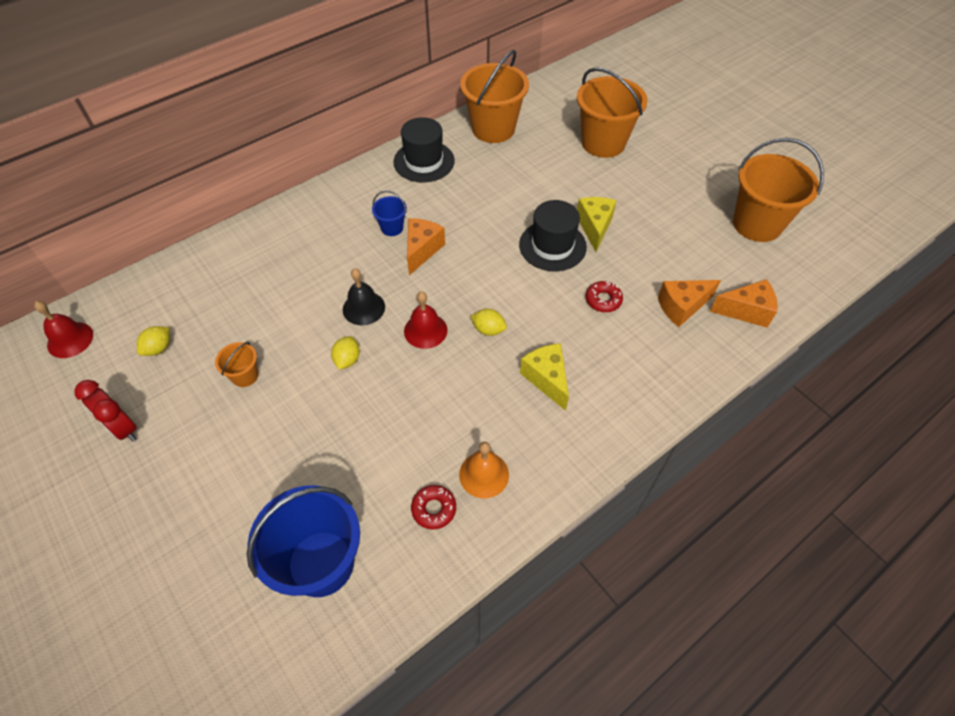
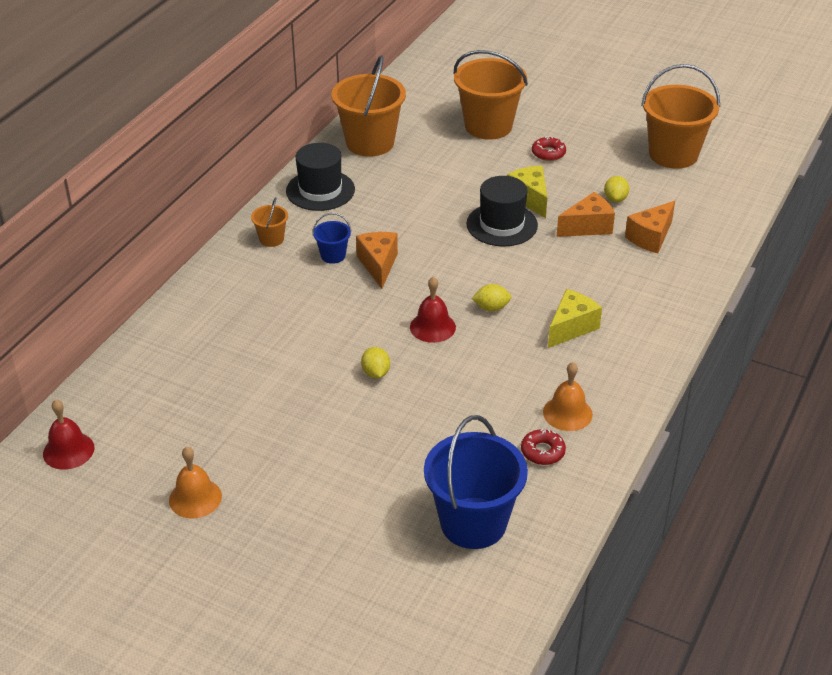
camera: 25 degrees left, 15 degrees down
red clock [74,380,137,441] -> orange bell [169,447,222,519]
yellow lemon [137,326,170,356] -> yellow lemon moved to [604,176,629,202]
orange bucket [215,342,258,387] -> orange bucket moved to [251,197,288,247]
black bell [343,268,385,325] -> none
yellow cheese [520,343,569,411] -> yellow cheese turned 90 degrees clockwise [548,289,602,348]
red donut [586,281,623,312] -> red donut moved to [532,136,566,161]
orange cheese [709,279,778,328] -> orange cheese moved to [557,192,615,237]

